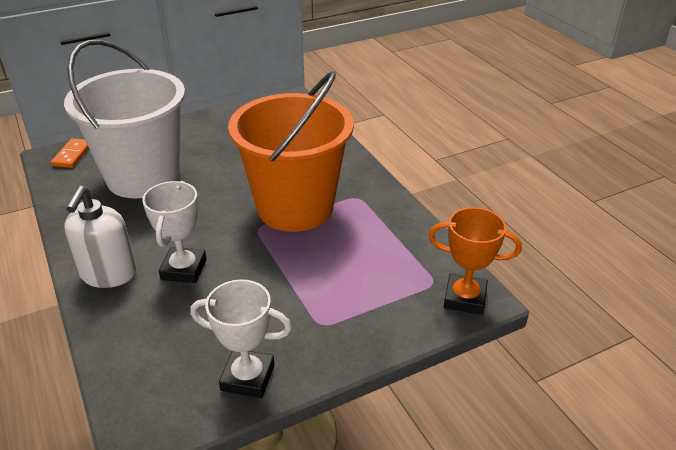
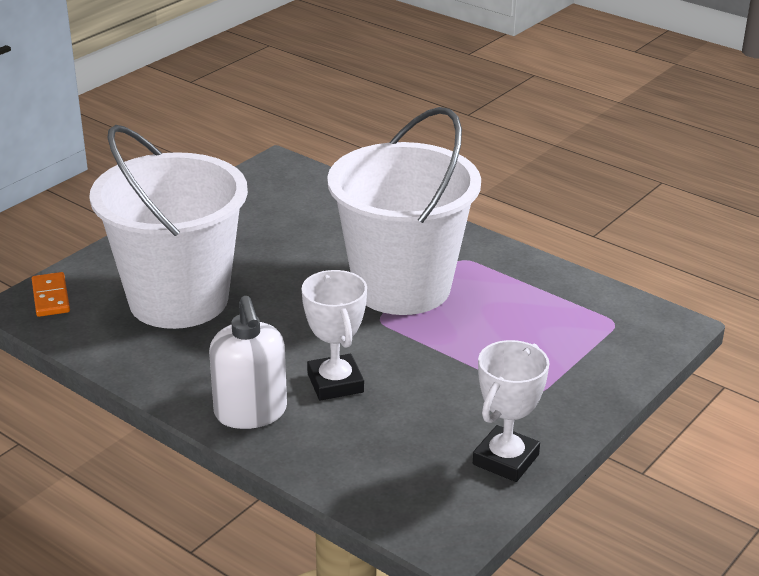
camera: 25 degrees left, 5 degrees down
white trophy [190,279,292,398] -> white trophy turned 45 degrees counterclockwise [473,340,549,482]
orange bucket [228,71,354,232] -> white bucket [327,107,481,315]
orange trophy [428,207,522,315] -> none

